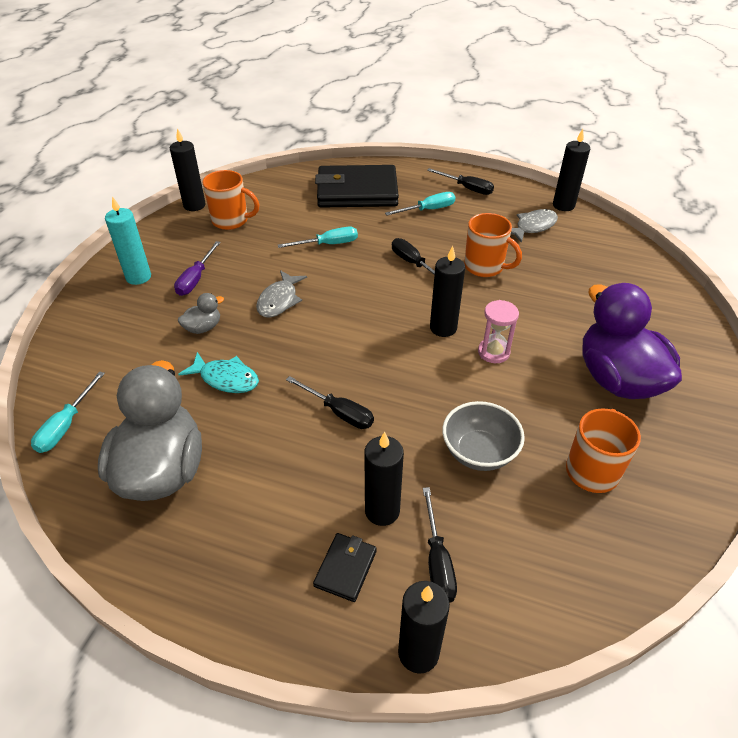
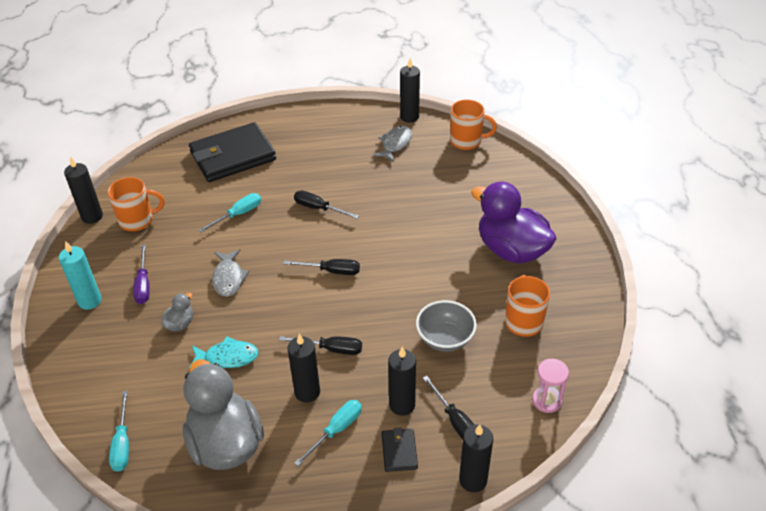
camera: 25 degrees left, 0 degrees up
turquoise screwdriver [385,192,455,216] -> turquoise screwdriver moved to [294,400,362,466]
black screwdriver [427,168,494,195] -> black screwdriver moved to [283,259,360,275]
black candle [430,246,465,337] -> black candle moved to [287,334,320,403]
orange mug [464,213,522,277] -> orange mug moved to [450,100,497,150]
pink hourglass [478,300,519,363] -> pink hourglass moved to [532,359,569,413]

